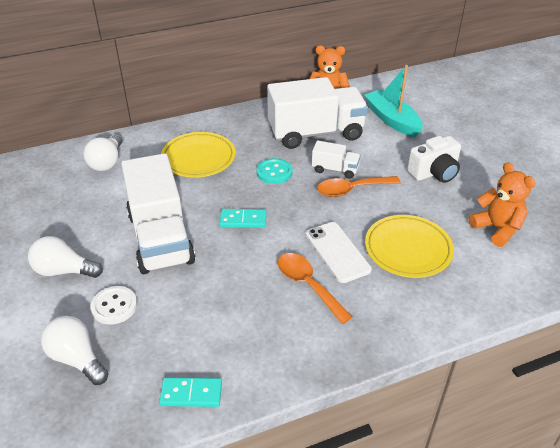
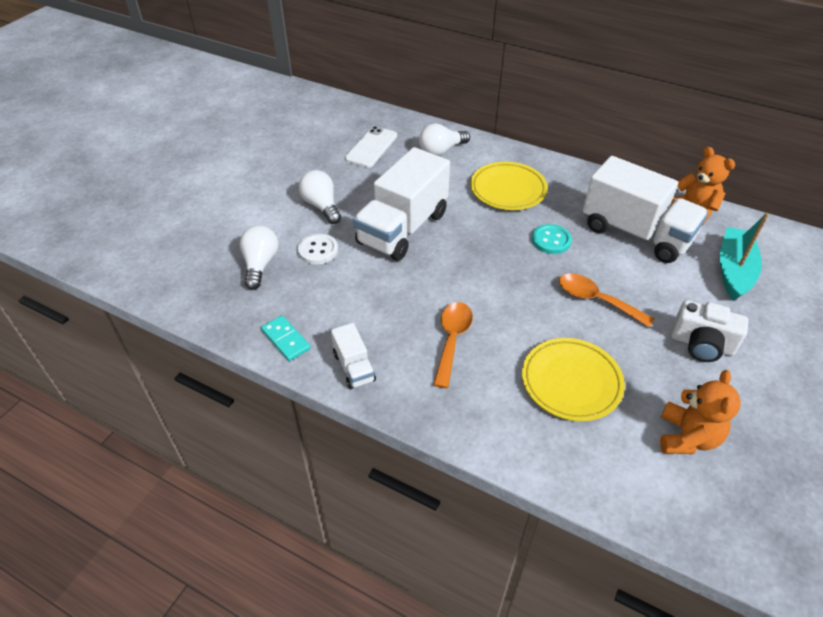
camera: 50 degrees right, 5 degrees up
turquoise domino [219,209,266,228] -> none
white phone [306,222,372,283] -> white phone moved to [345,126,397,168]
white truck [312,141,361,179] -> white truck moved to [331,323,376,389]

